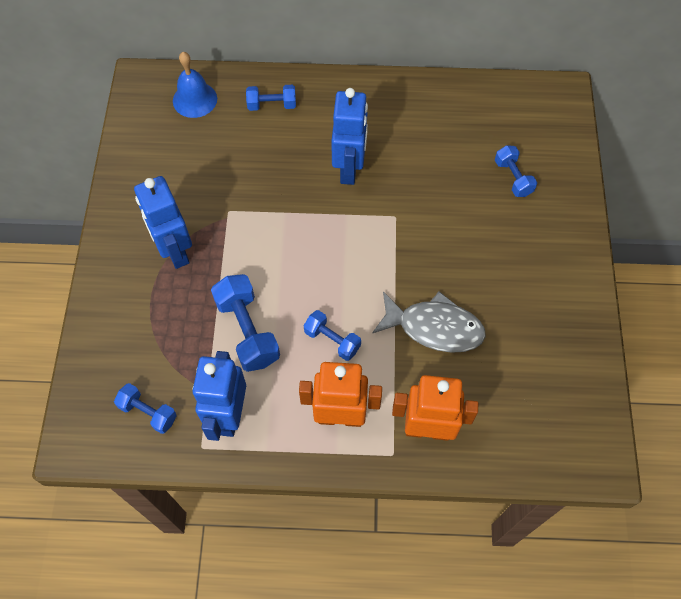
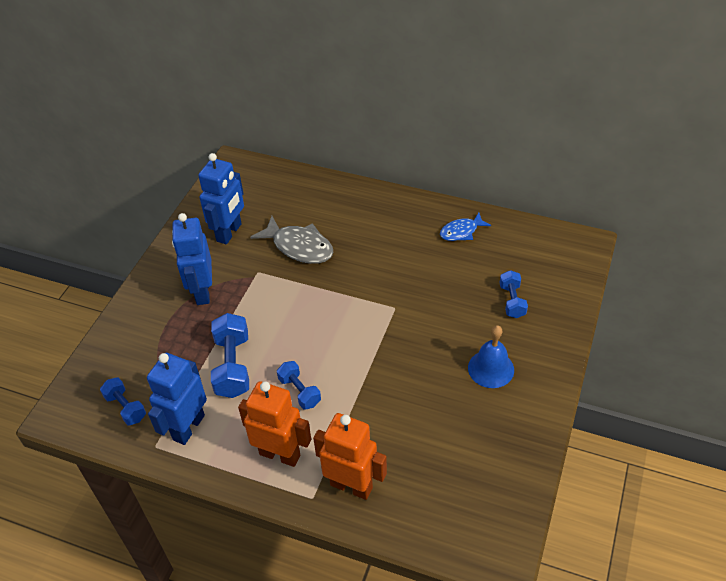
camera: 20 degrees right, 15 degrees down
blue bell [173,52,217,118] -> blue bell moved to [468,325,514,388]
blue dumbbell [246,85,296,111] -> none
blue robot [331,88,368,185] -> blue robot moved to [198,153,244,244]
grey fish [372,291,486,353] -> grey fish moved to [250,216,334,264]
none -> blue fish [440,213,491,241]

